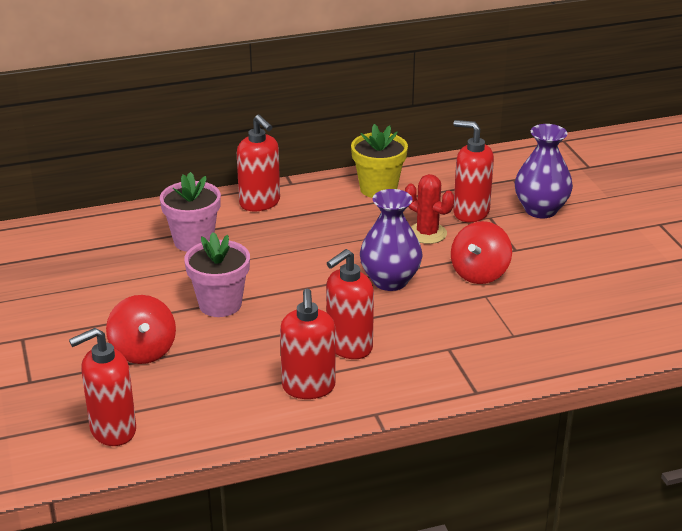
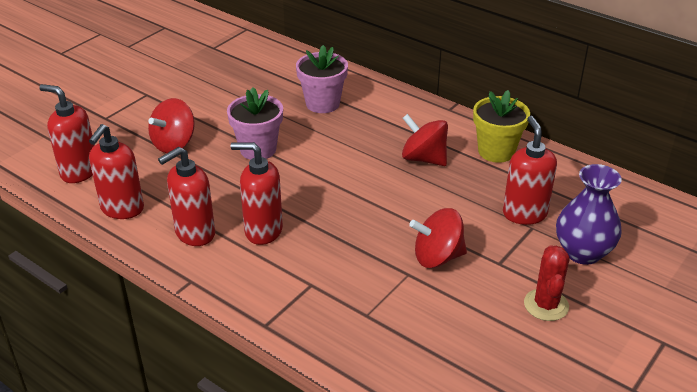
camera: 55 degrees right, 5 degrees up
red soap dispenser [237,115,280,211] -> red soap dispenser moved to [89,124,144,219]
purple vase [360,189,423,291] -> none
red cactus [405,174,454,244] -> red cactus moved to [524,245,570,321]
none -> red spinning top [402,114,448,166]

